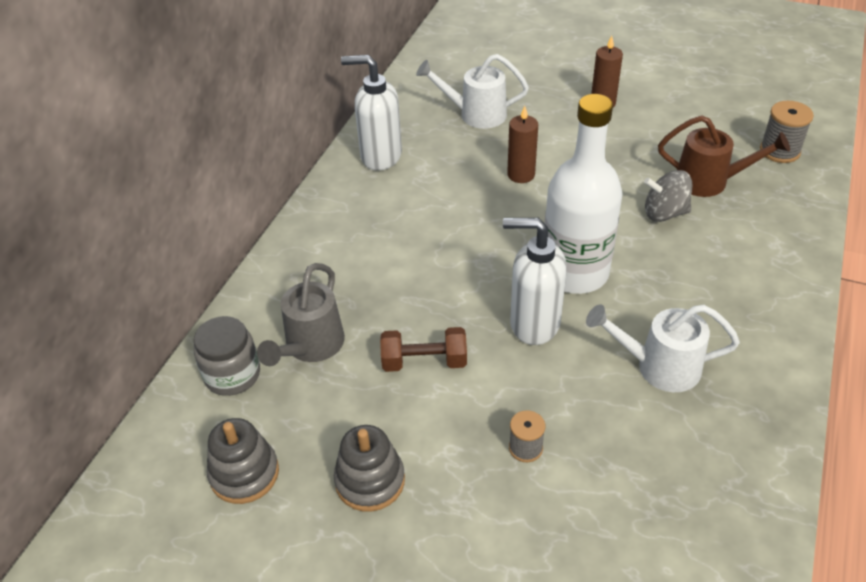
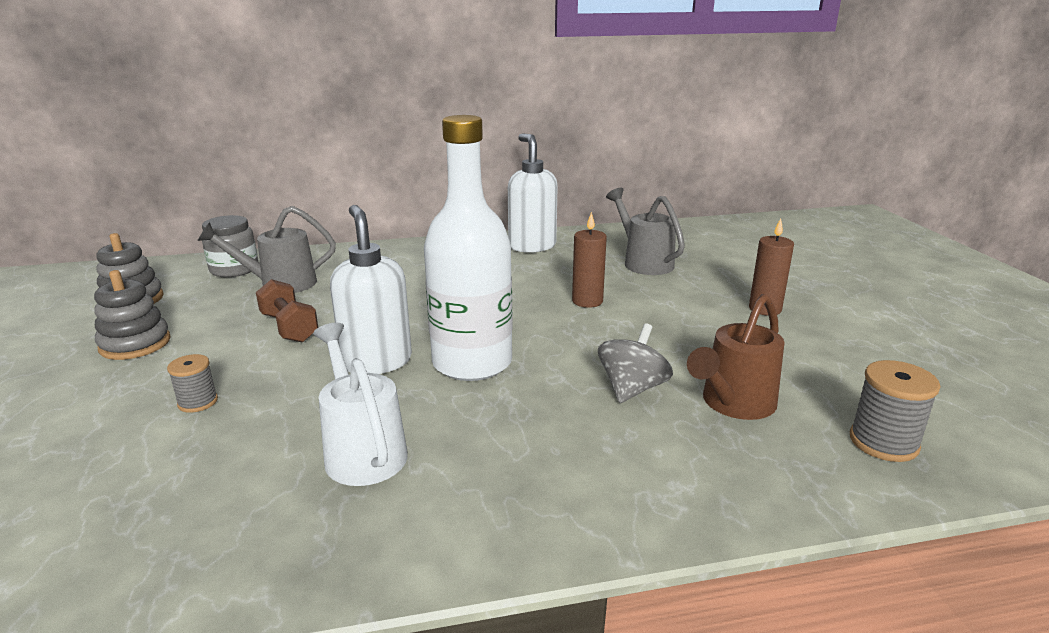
camera: 55 degrees right, 20 degrees down
white watering can [416,54,529,129] -> grey watering can [606,188,685,275]
grey spinning top [644,170,692,222] -> grey spinning top turned 60 degrees clockwise [598,323,673,403]
brown watering can [658,115,790,197] -> brown watering can turned 60 degrees clockwise [687,294,785,420]

